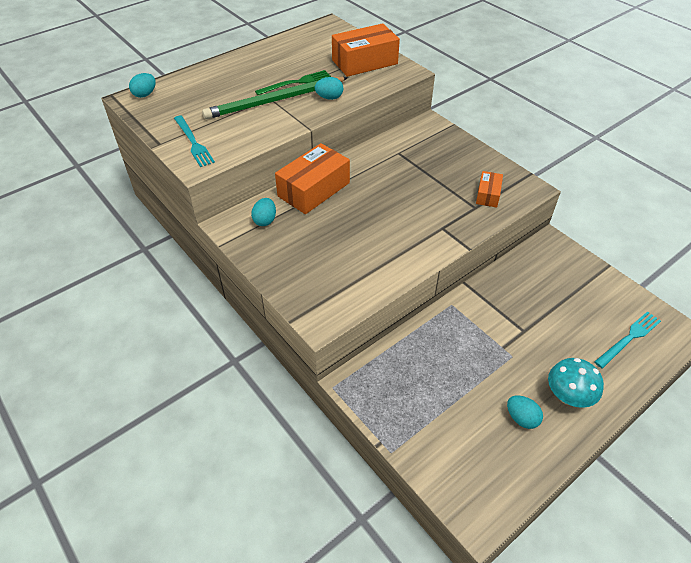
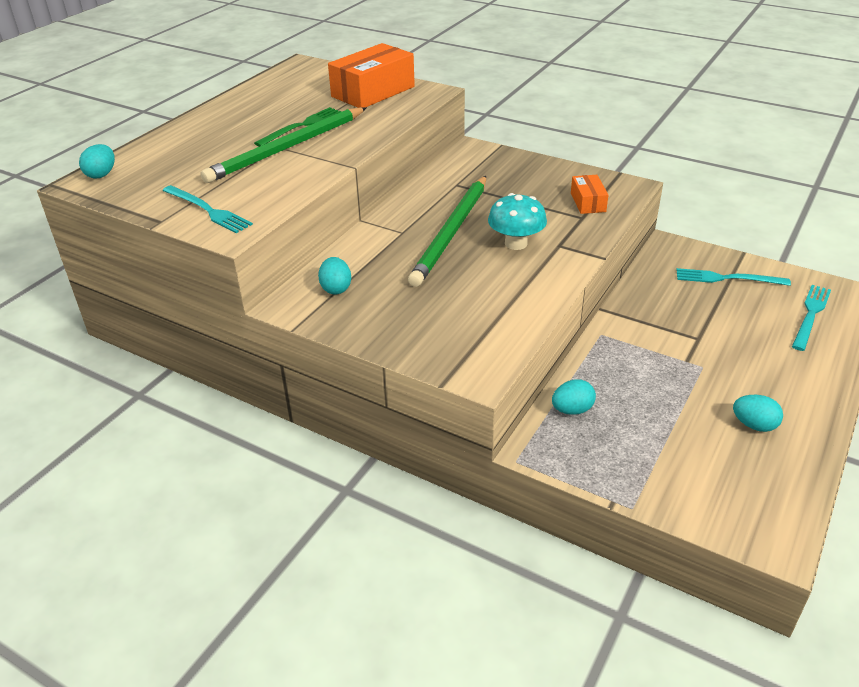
camera: 20 degrees left, 10 degrees down
orange box [275,143,350,214] -> none
turquoise egg [315,77,343,100] -> turquoise egg moved to [552,379,596,415]
turquoise mushroom [548,358,604,408] -> turquoise mushroom moved to [488,193,547,250]
none -> green pencil [408,176,486,287]
none -> turquoise fork [676,268,791,286]

